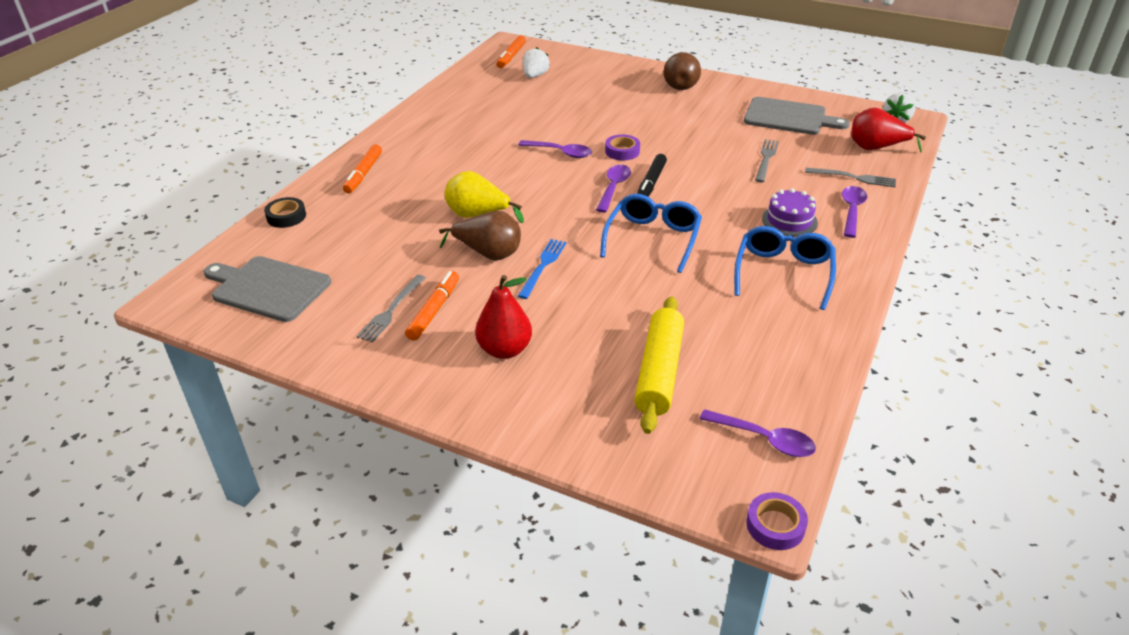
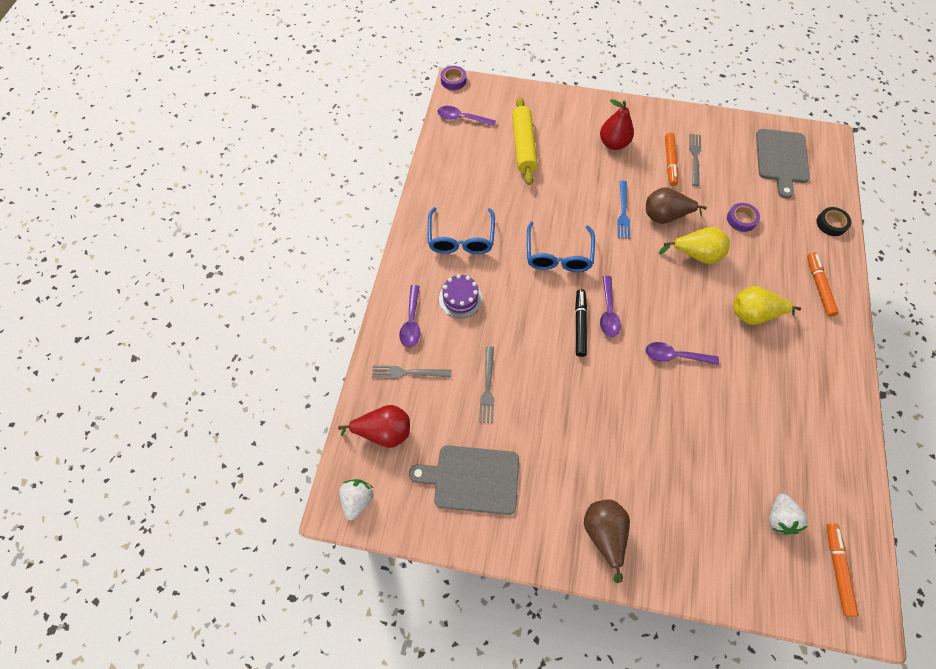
camera: 165 degrees right, 25 degrees up
grey cutting board [204,256,331,322] -> grey cutting board turned 90 degrees clockwise [756,129,810,199]
purple tape [605,135,640,160] -> purple tape moved to [727,203,760,232]
none -> yellow pear [733,286,801,325]

